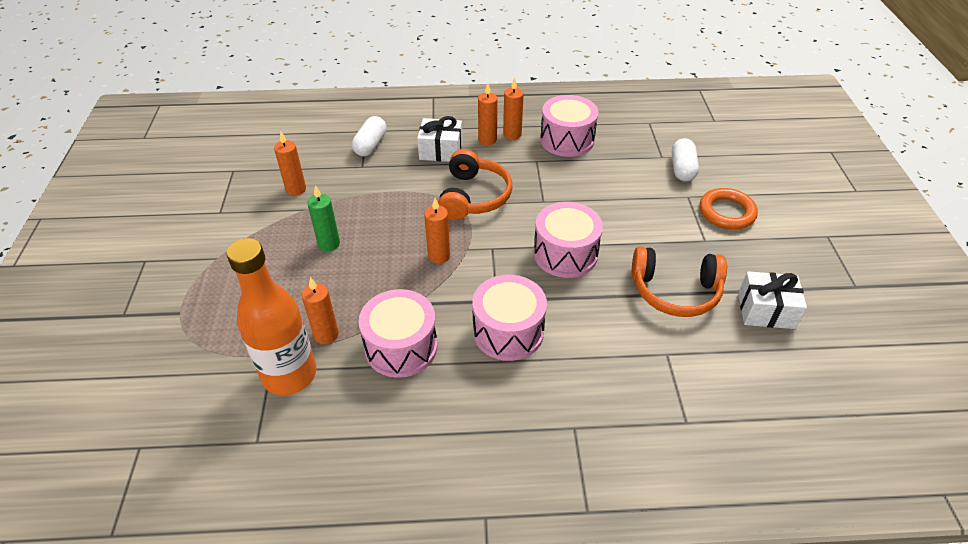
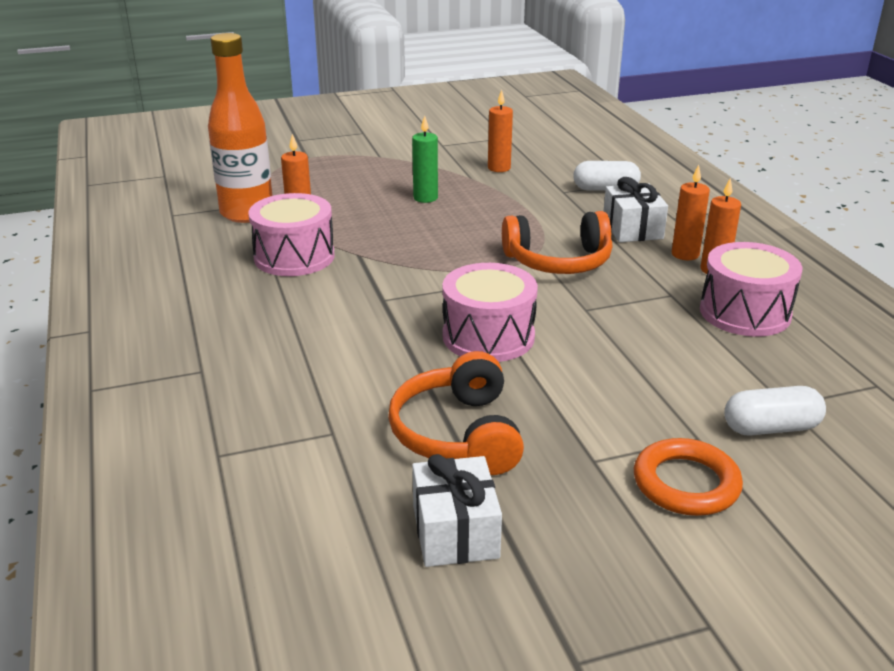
camera: 75 degrees right, 15 degrees down
orange candle [424,198,450,264] -> none
pink drum [472,275,547,361] -> none

